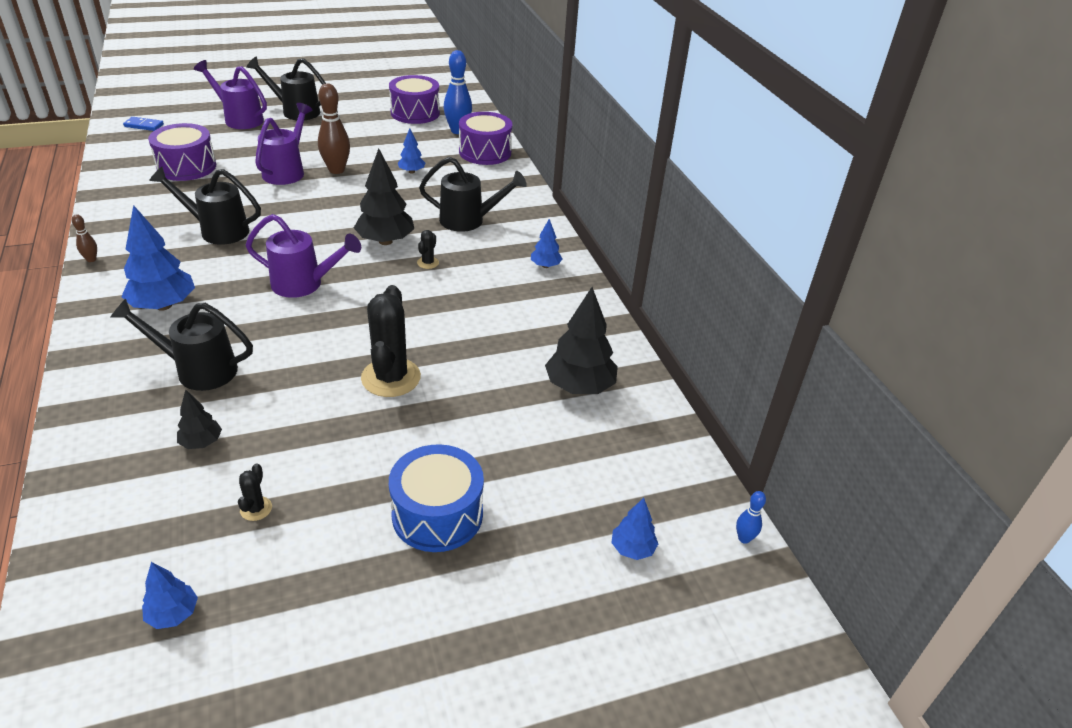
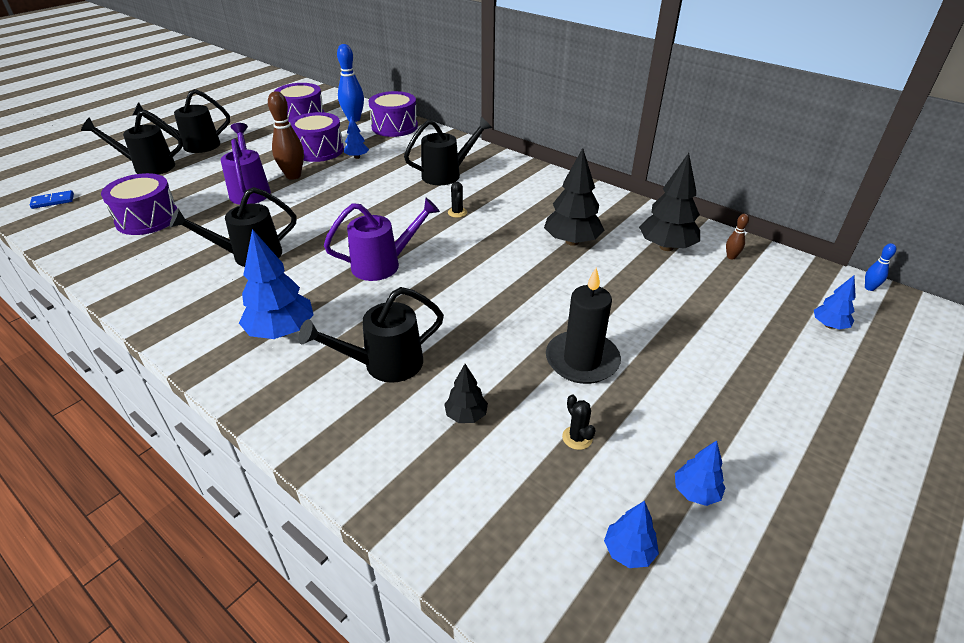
camera: 30 degrees left, 0 degrees up
brown bowling pin [72,214,97,262] -> brown bowling pin moved to [726,214,749,259]
purple watering can [194,60,267,129] -> black watering can [81,110,183,175]
black tree [354,148,414,245] -> black tree moved to [544,148,604,246]
black cactus [361,285,421,397] -> none
blue drum [389,444,484,552] -> none
blue tree [531,219,563,268] -> blue tree moved to [675,440,726,506]
none -> purple drum [289,112,344,162]
none -> black candle [546,267,621,384]

